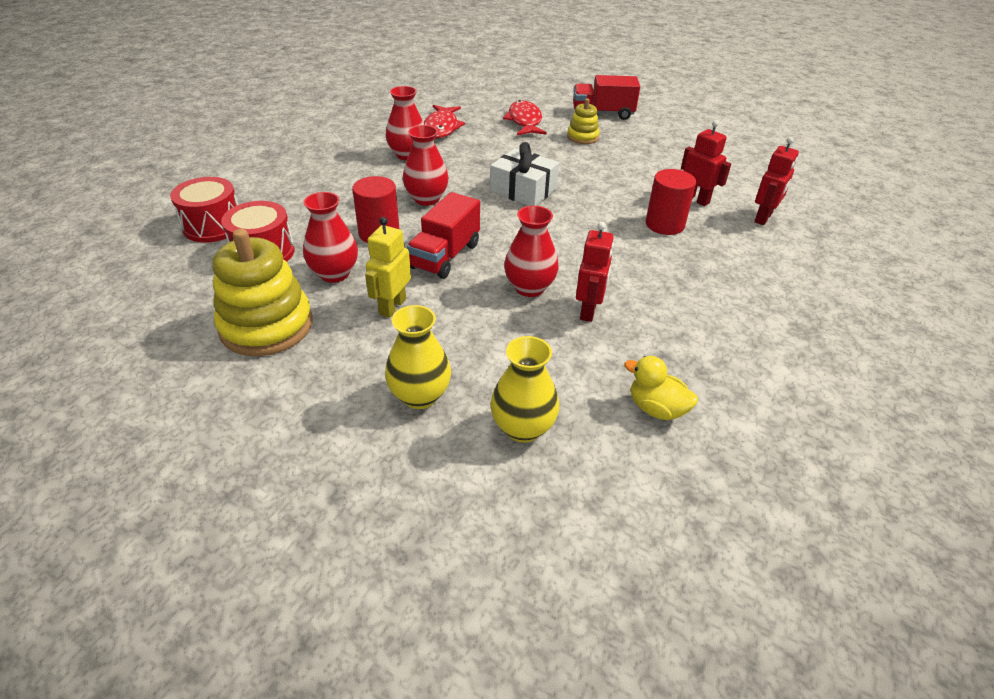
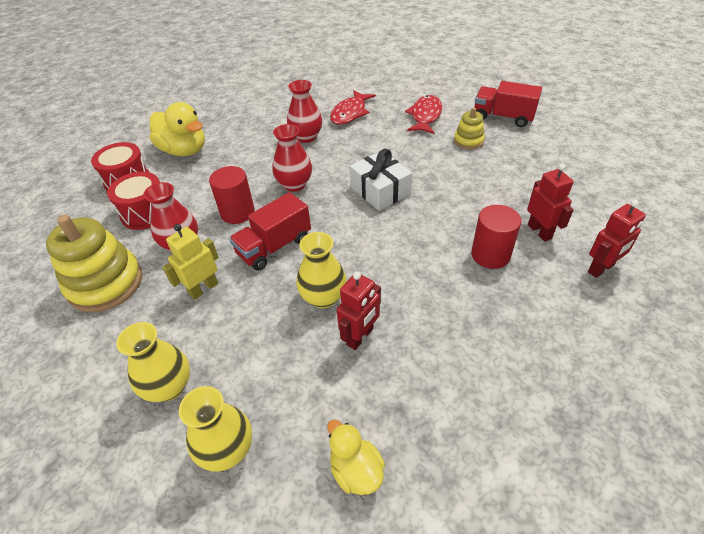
camera: 25 degrees right, 5 degrees up
red vase [504,206,559,297] -> yellow vase [297,232,347,308]
none -> yellow duck [150,102,205,156]

